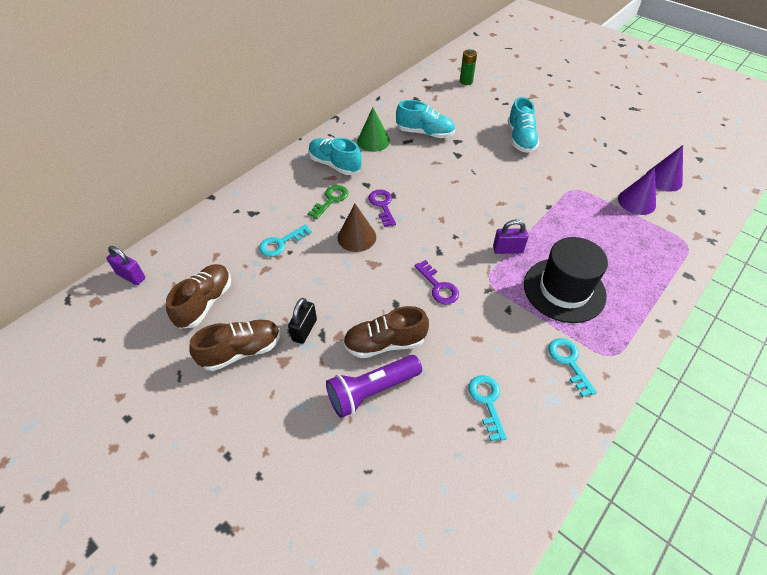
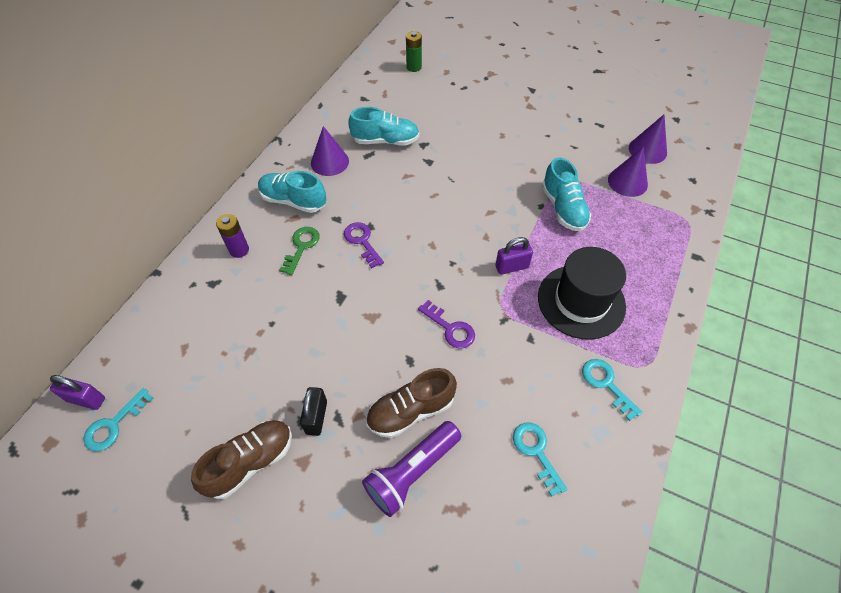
camera: 15 degrees left, 5 degrees up
brown shoe [166,264,231,329] -> none
turquoise key [259,224,312,257] -> turquoise key moved to [83,388,153,451]
brown cone [338,204,376,252] -> none
green cone [357,107,390,152] -> purple cone [311,126,349,176]
turquoise shoe [508,97,540,153] -> turquoise shoe moved to [542,158,591,231]
none -> purple battery [216,214,249,258]

